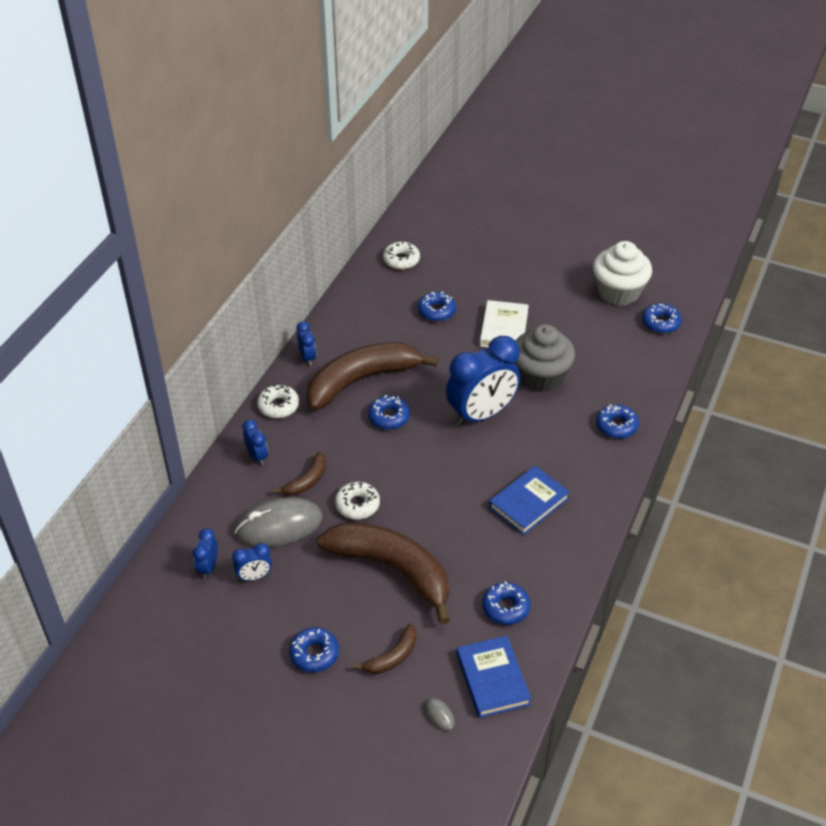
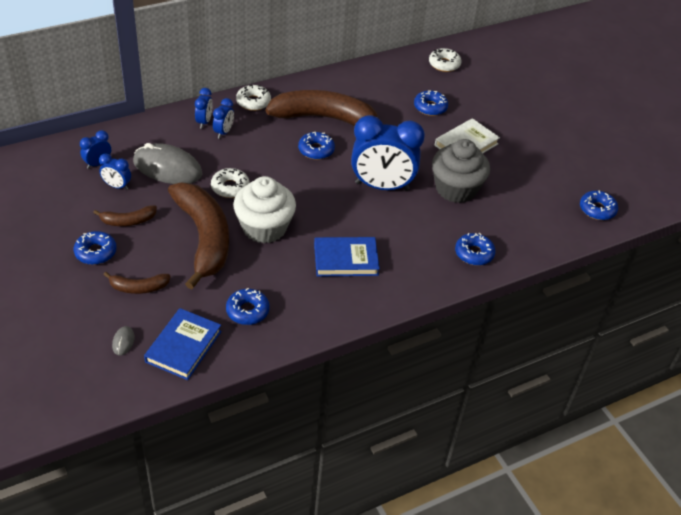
camera: 35 degrees right, 0 degrees up
brown banana [273,452,326,495] -> brown banana moved to [93,205,157,226]
blue clock [297,321,316,366] -> blue clock moved to [213,98,234,139]
white cupcake [593,241,652,306] -> white cupcake moved to [233,176,296,243]

